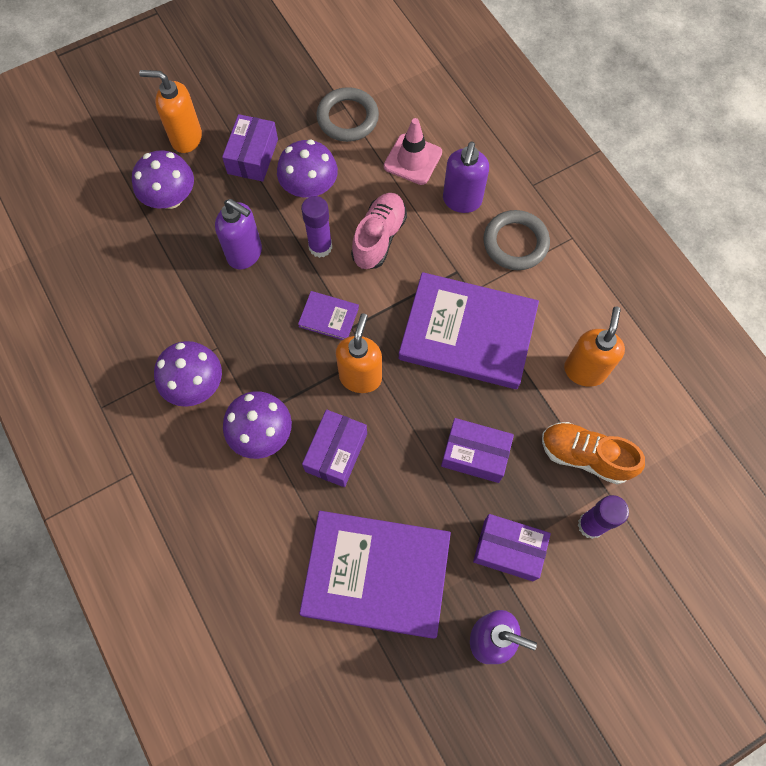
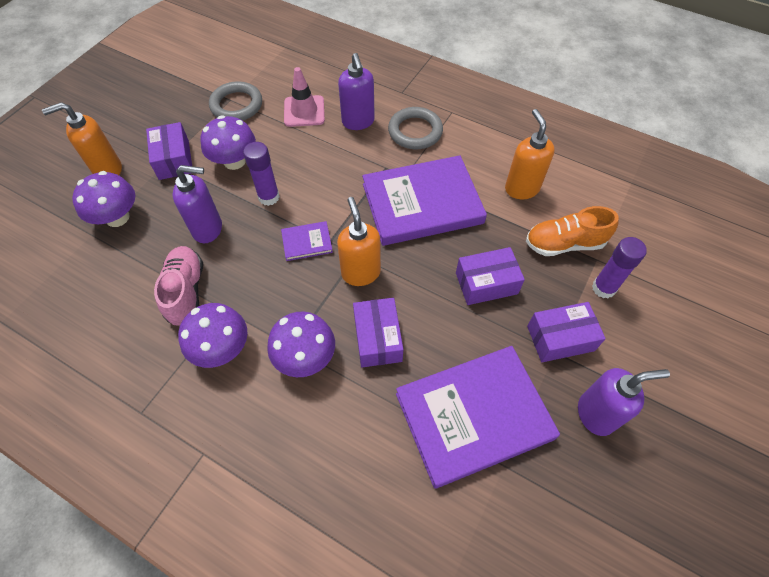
camera: 30 degrees left, 10 degrees down
pink shoe [351,193,407,269] -> pink shoe moved to [154,246,203,326]

